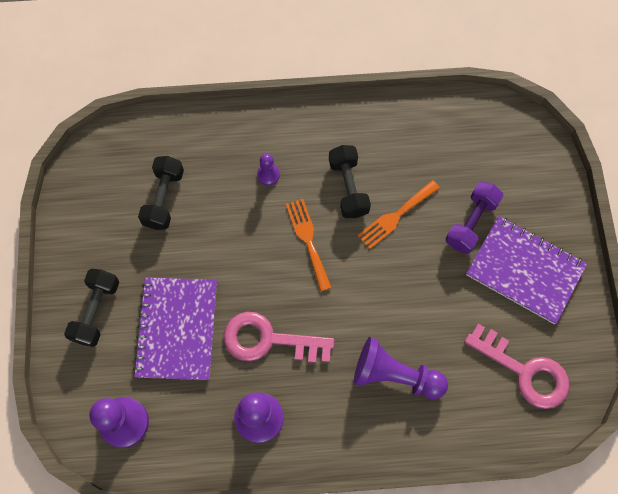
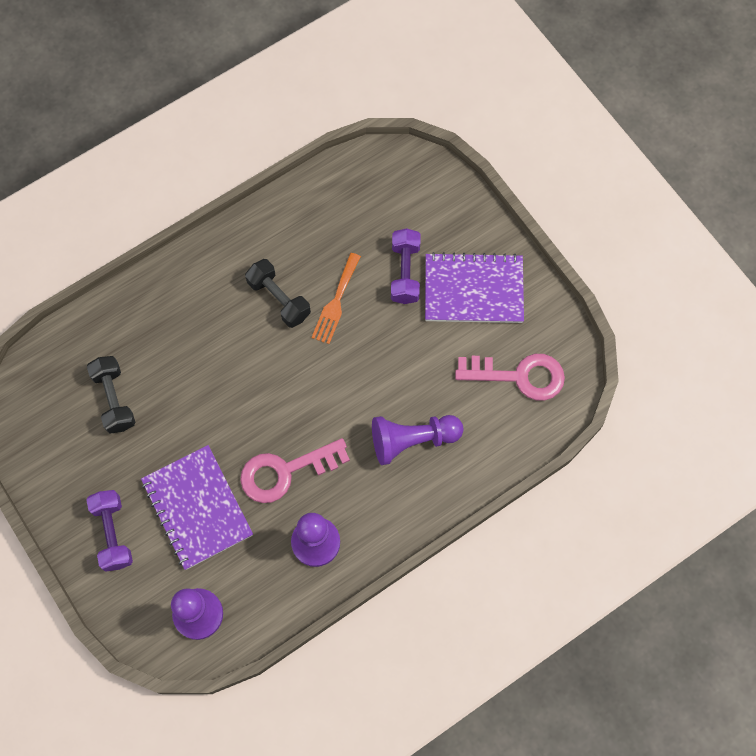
camera: 30 degrees left, 0 degrees up
black dumbbell [64,268,119,347] -> purple dumbbell [87,490,133,572]
purple pawn [257,154,280,186] -> none
orange fork [286,199,332,291] -> none

